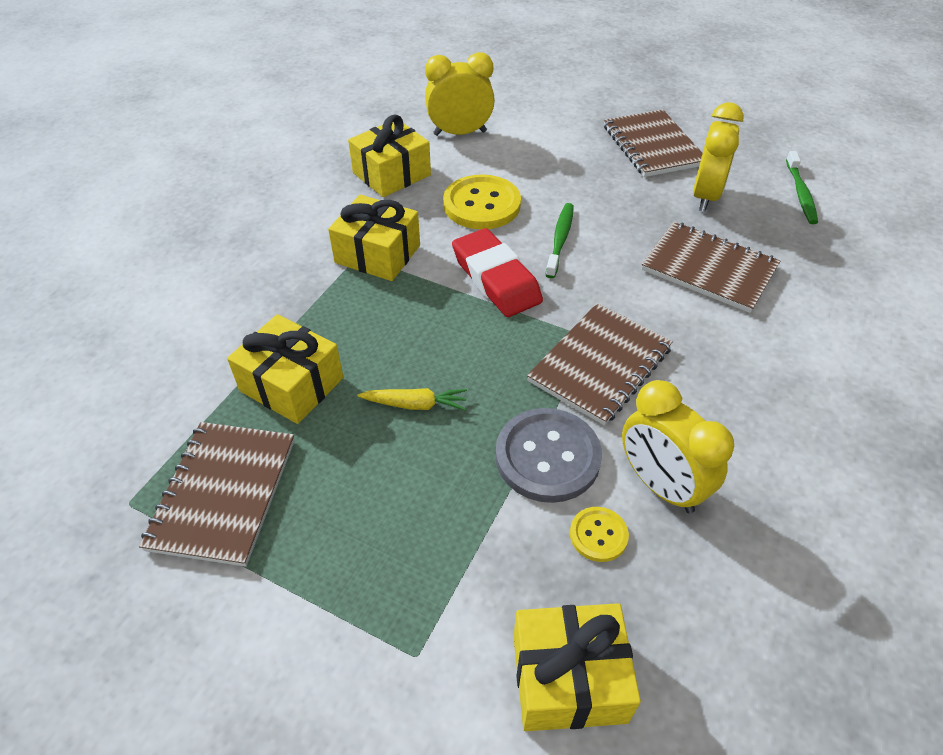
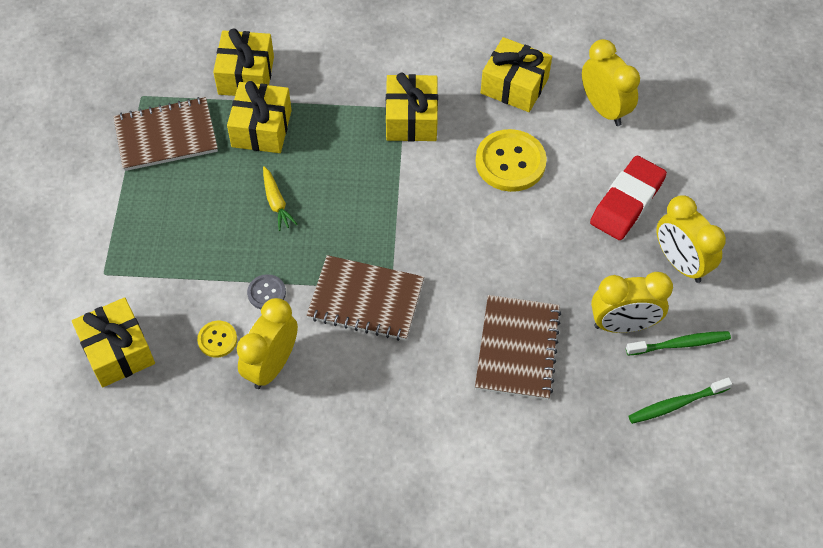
camera: 65 degrees right, 10 degrees up
red eraser [452,228,543,317] -> red eraser moved to [590,156,667,240]
grey button [495,408,602,503] -> grey button [247,274,286,309], size x0.51
green toothbrush [545,203,574,278] -> green toothbrush moved to [626,331,731,356]
brown notebook [604,109,703,177] -> yellow clock [657,195,726,283]
none -> yellow gift [213,28,274,96]

